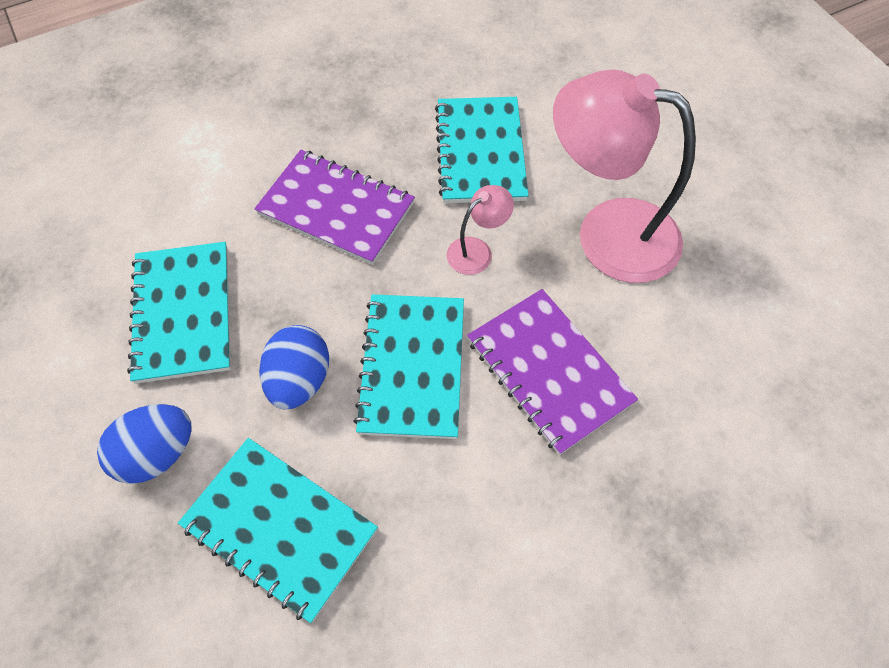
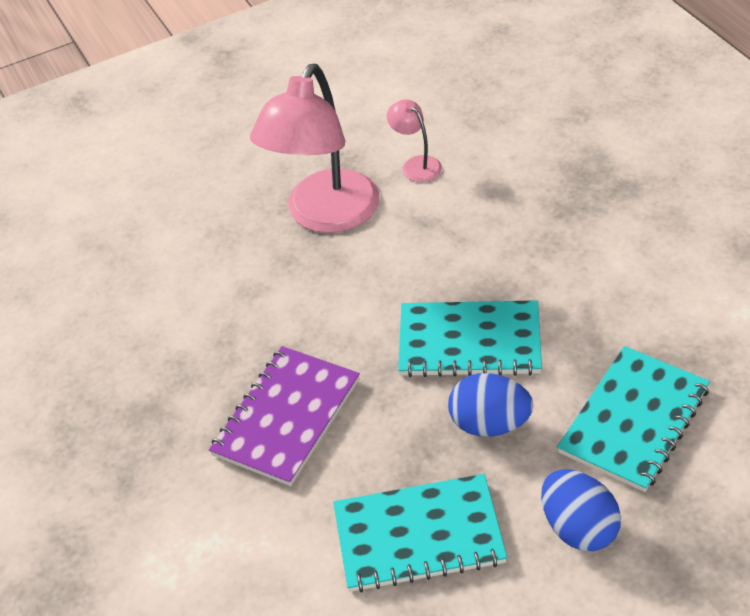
camera: 85 degrees left, 15 degrees down
turquoise notebook [435,97,529,203] -> none
pink lamp [447,185,514,275] -> pink lamp moved to [387,99,442,182]
purple notebook [467,289,638,455] -> none

